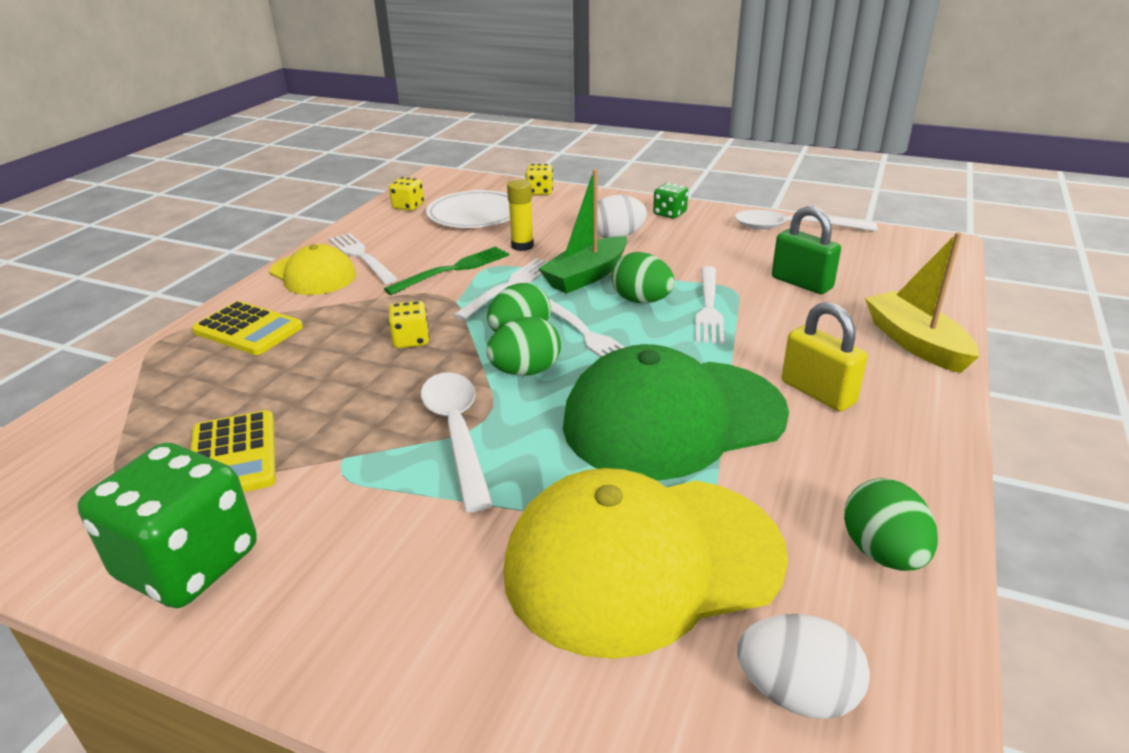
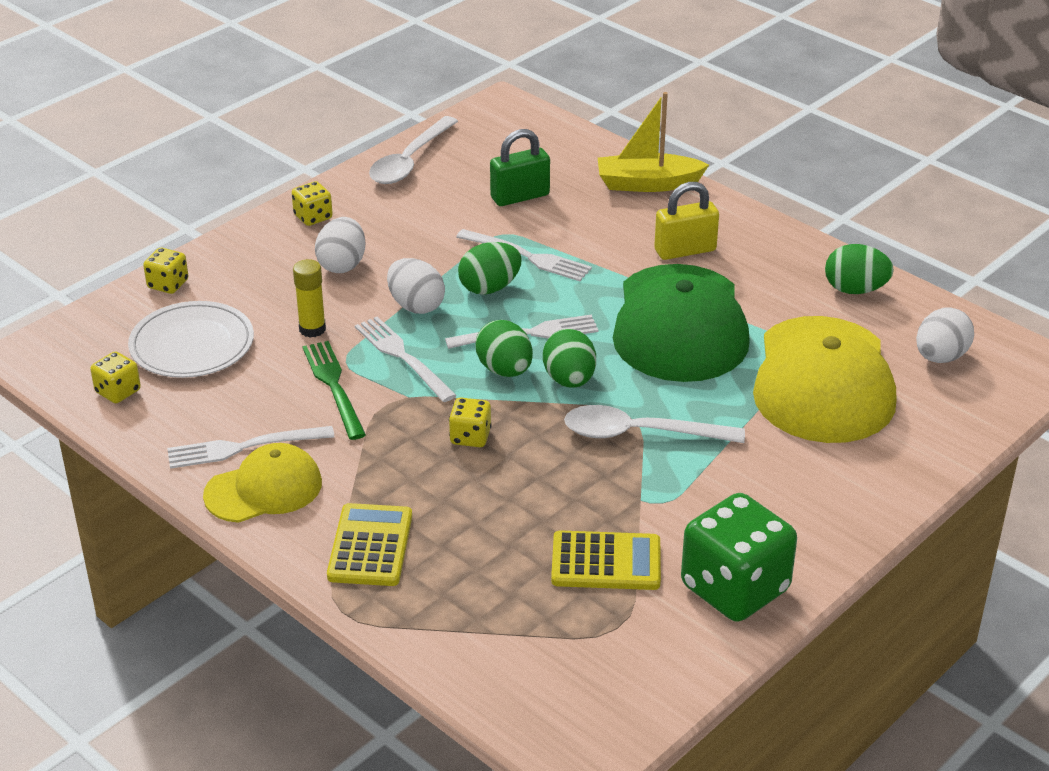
camera: 70 degrees left, 5 degrees up
yellow calculator [192,301,303,355] -> yellow calculator turned 45 degrees counterclockwise [327,503,412,586]
green boat [538,169,627,294] -> white egg [387,258,445,314]
green dice [653,183,688,219] -> yellow dice [292,181,333,226]

